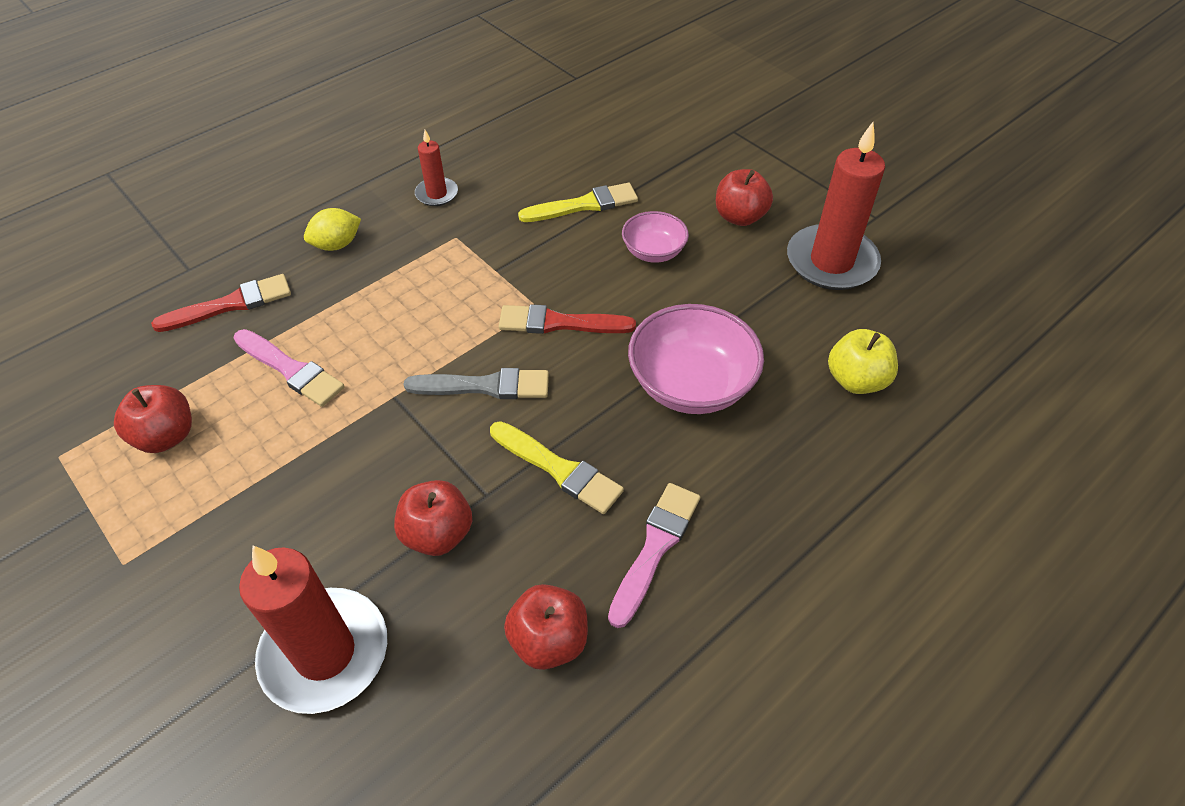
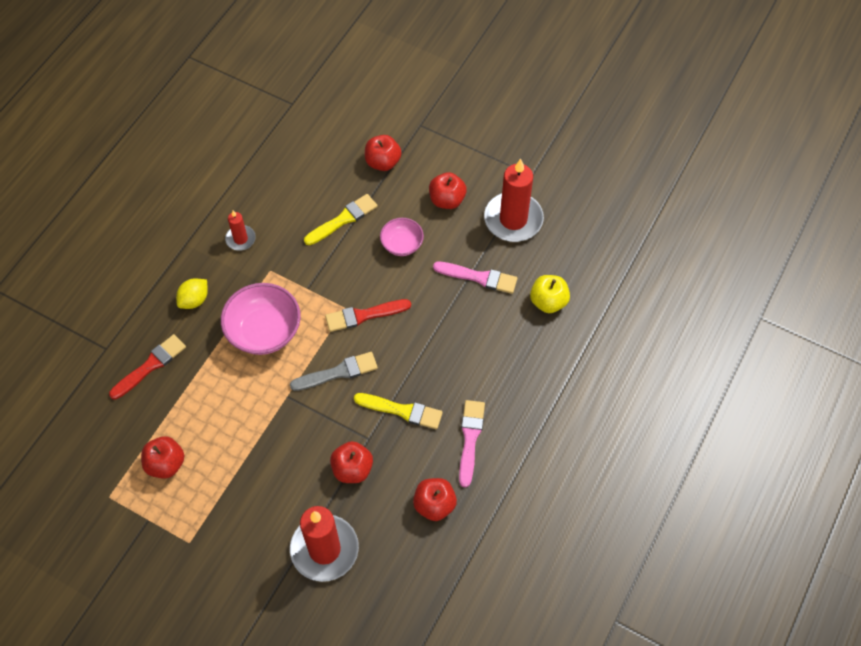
camera: 20 degrees left, 10 degrees up
pink brush [233,329,345,407] -> pink brush moved to [433,262,517,294]
pink bowl [628,304,764,414] -> pink bowl moved to [221,283,301,355]
none -> red apple [365,135,402,171]

